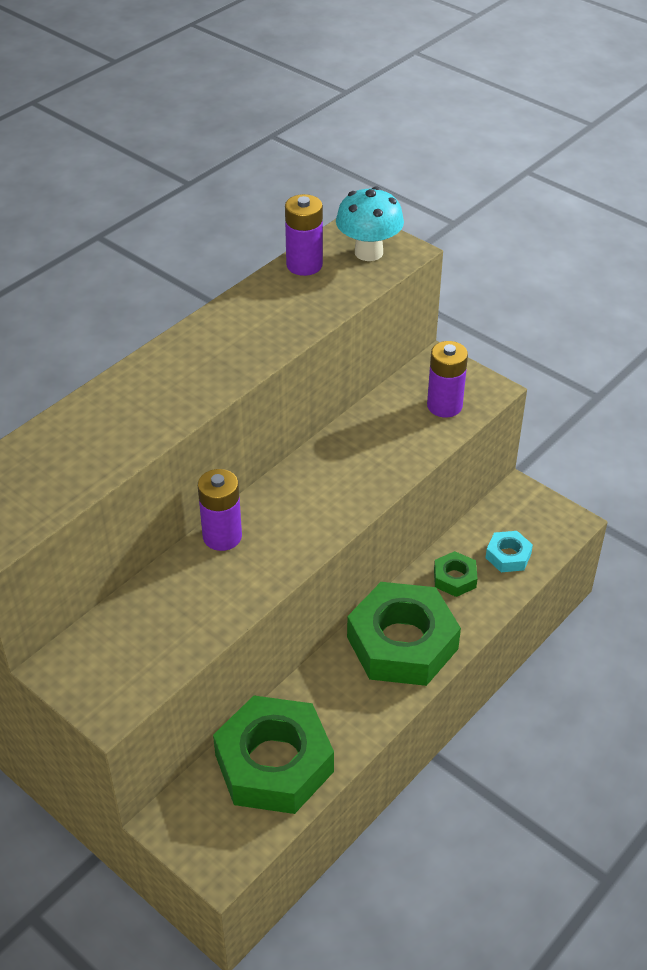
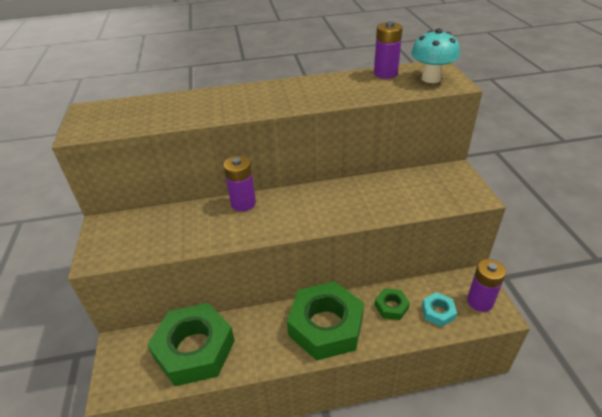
camera: 40 degrees right, 5 degrees down
purple battery [427,341,468,418] -> purple battery moved to [467,259,506,312]

